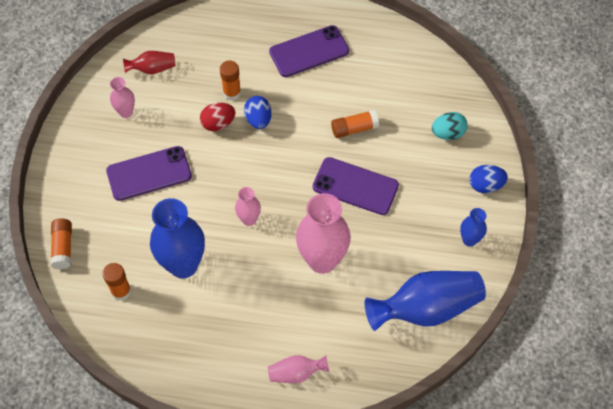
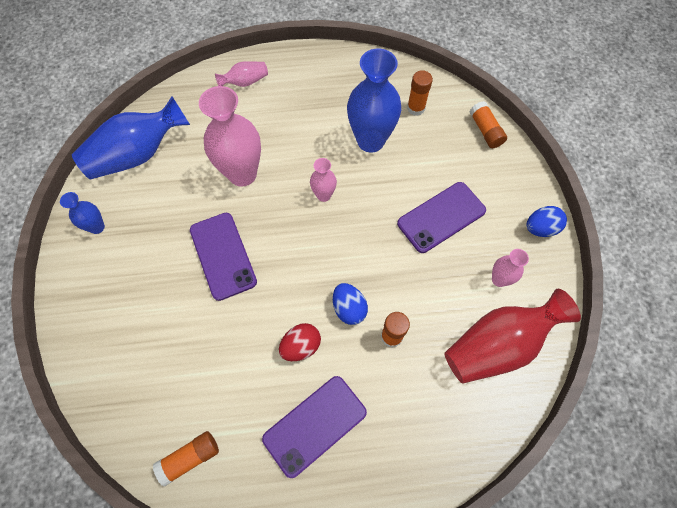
camera: 165 degrees right, 5 degrees up
red vase [123,51,175,74] -> red vase [444,288,581,384], size x2.02
red egg [200,103,236,131] -> red egg moved to [279,323,321,361]
purple phone [313,157,399,215] -> purple phone turned 60 degrees clockwise [190,213,257,301]
orange glue stick [331,110,379,138] -> orange glue stick moved to [153,431,219,487]
turquoise egg [432,112,468,140] -> none
blue egg [470,165,508,193] -> blue egg moved to [526,206,567,237]

